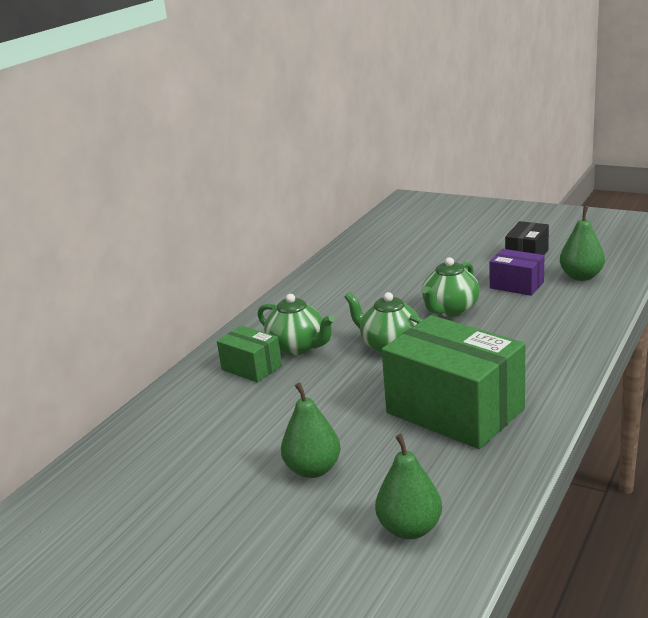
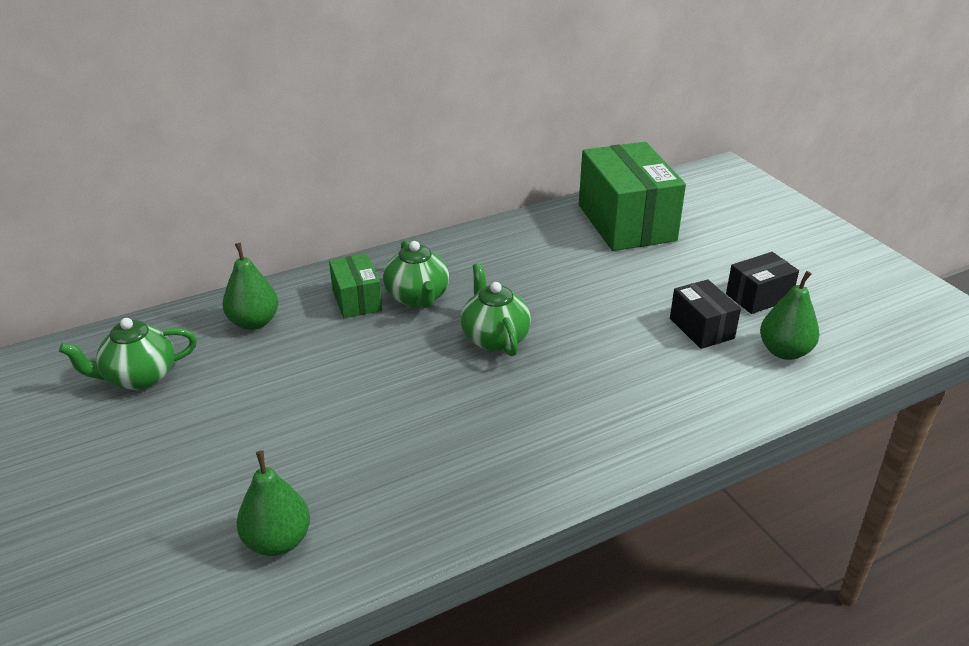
camera: 30 degrees right, 10 degrees up
green pear [281,382,341,478] -> green pear moved to [222,243,278,330]
green box [382,315,525,449] -> green box moved to [579,142,686,251]
green teapot [422,257,480,317] -> green teapot moved to [59,318,197,390]
purple box [489,249,544,296] -> black box [670,279,741,349]

